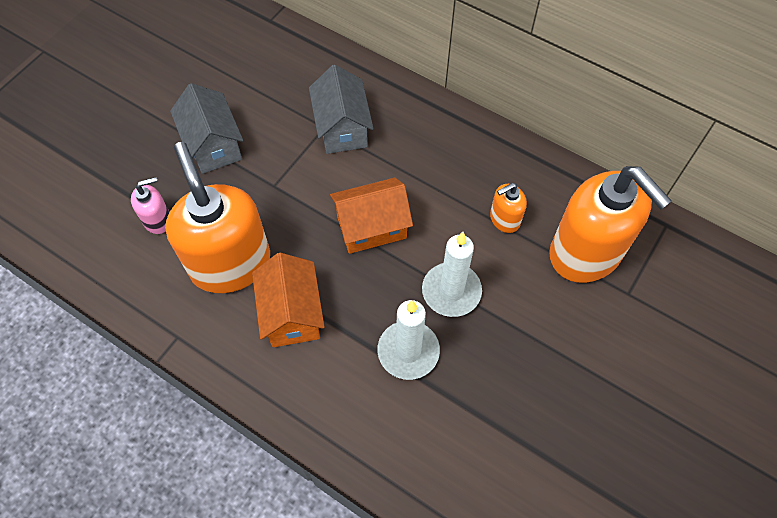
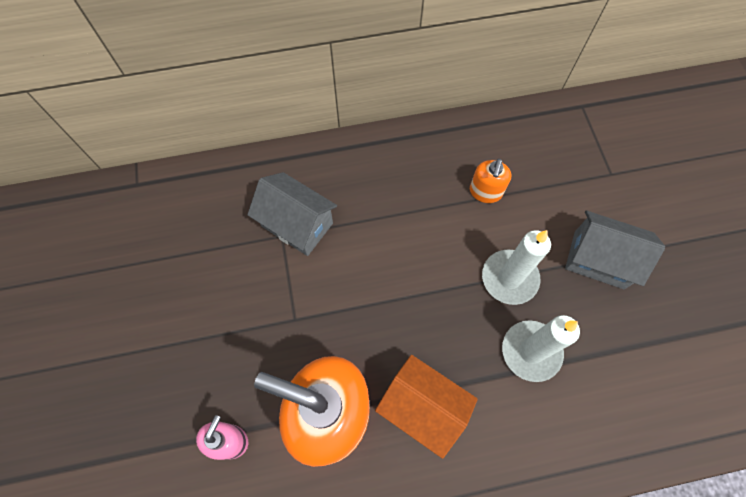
camera: 45 degrees left, 5 degrees up
grey house [170,83,243,174] -> grey house moved to [565,210,665,289]
orange house [330,178,413,254] -> none
orange soap dispenser [549,166,672,283] -> none

